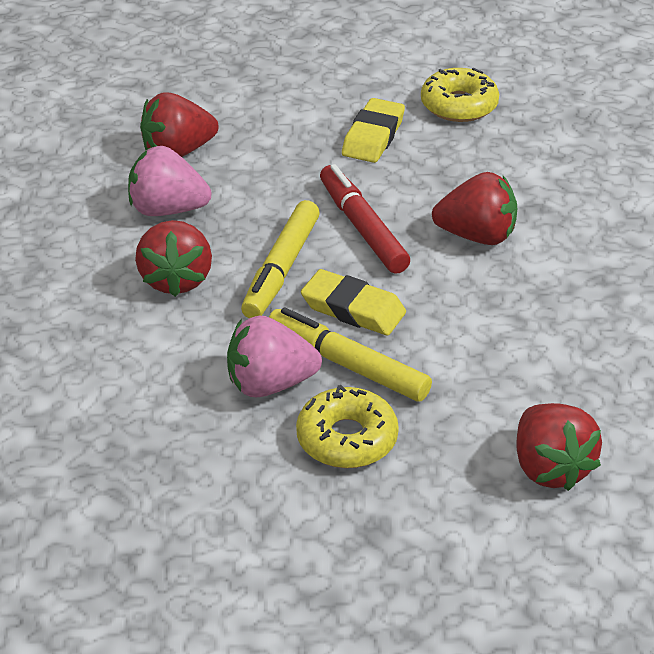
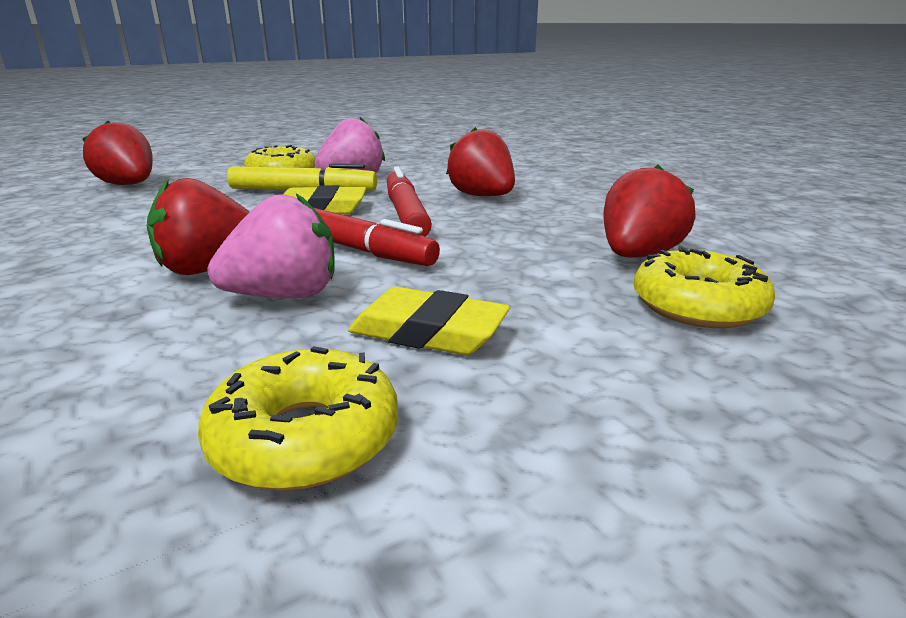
camera: 150 degrees right, 15 degrees down
pink strawberry [128,146,211,216] -> pink strawberry moved to [208,193,335,298]
yellow marker [241,200,320,318] -> red marker [387,166,432,236]
yellow eraser [342,98,405,163] -> yellow eraser turned 60 degrees counterclockwise [348,287,510,355]
none -> yellow donut [634,246,775,328]

